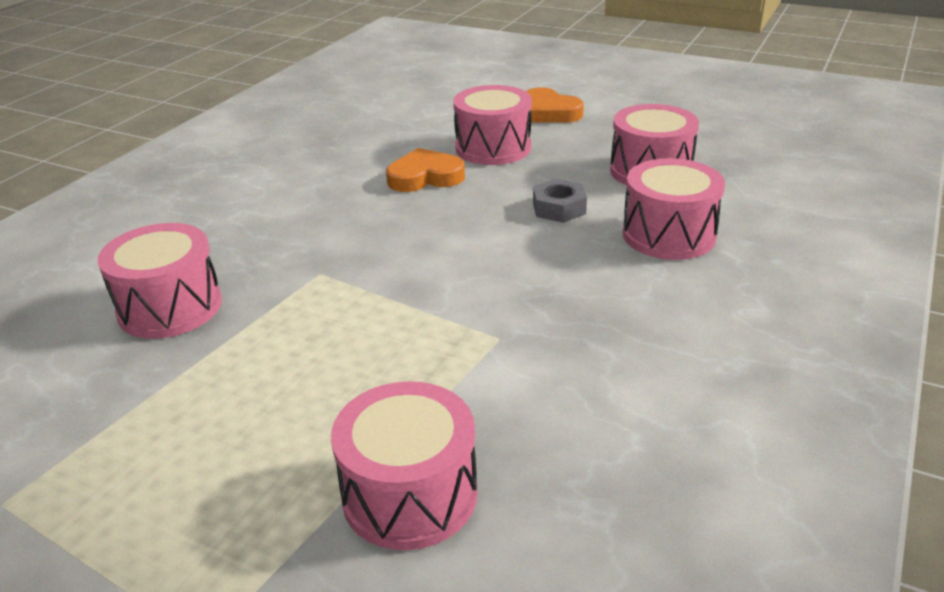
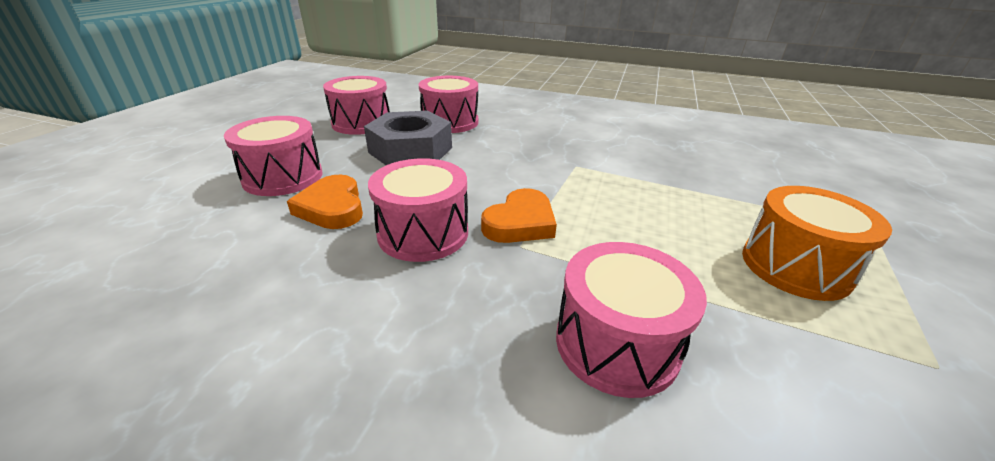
camera: 100 degrees left, 0 degrees up
pink drum [331,381,478,550] -> pink drum moved to [368,158,468,262]
orange heart [526,87,584,123] -> orange heart moved to [481,188,557,243]
grey nut [533,179,587,223] -> grey nut [364,111,452,165], size x1.93
none -> orange drum [742,186,892,301]

